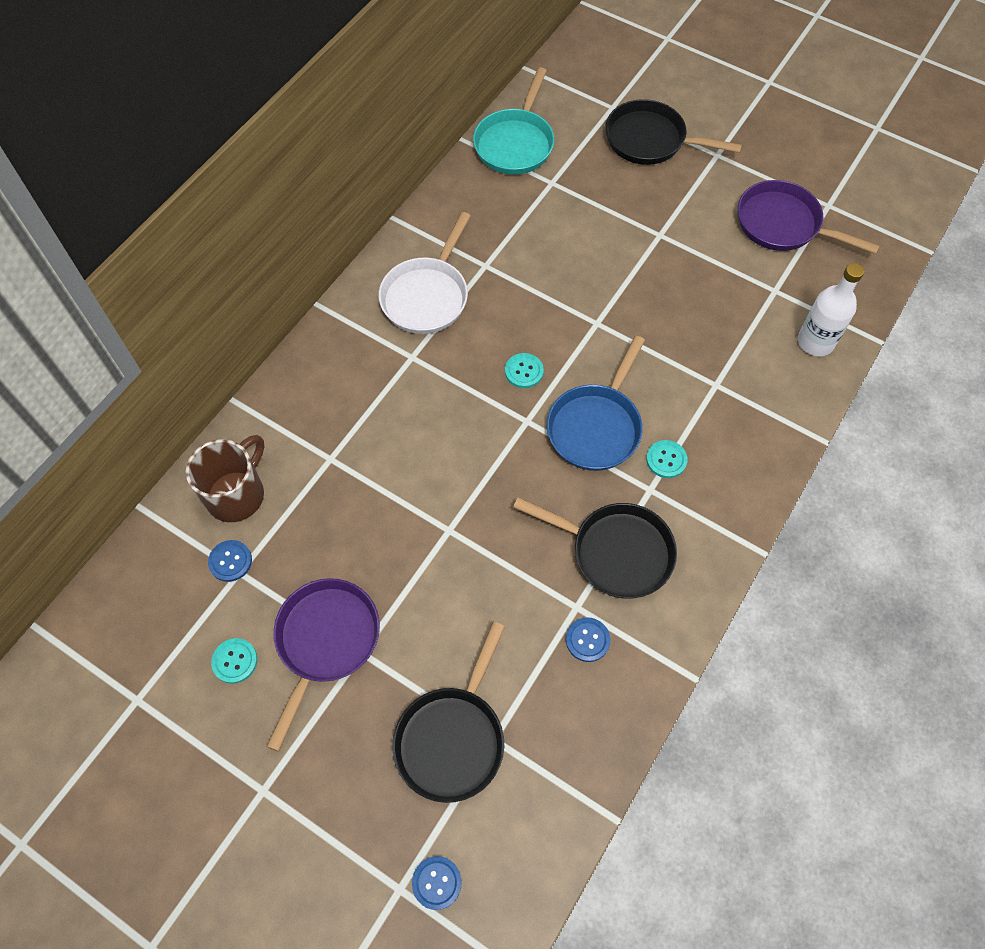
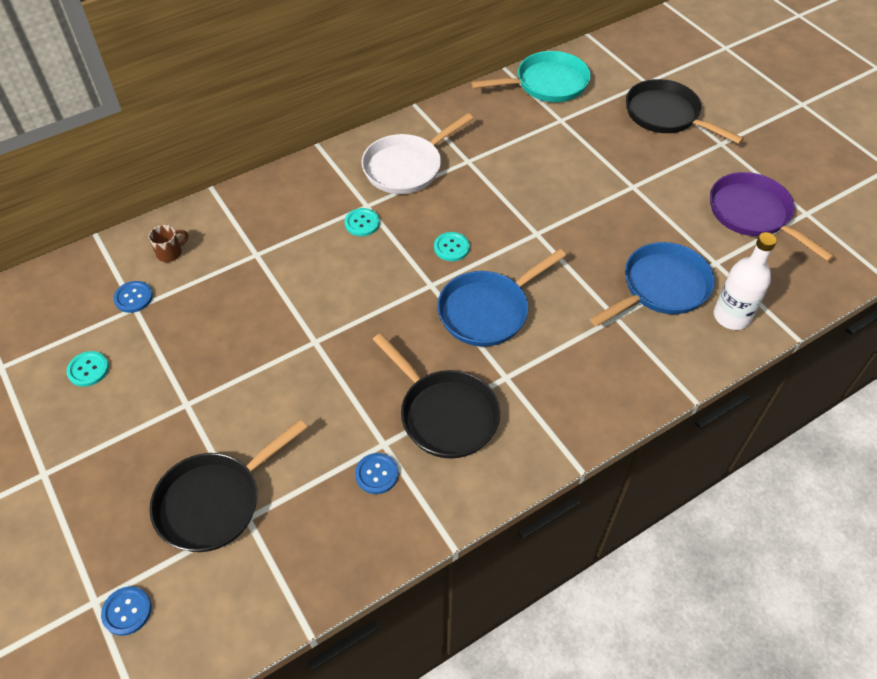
camera: 25 degrees right, 10 degrees down
brown mug [186,435,265,522] -> brown mug [148,225,188,262], size x0.49
purple pan [267,578,380,752] -> none
turquoise pan [473,67,555,175] -> turquoise pan turned 150 degrees counterclockwise [471,51,591,102]
turquoise button [646,440,688,478] -> turquoise button moved to [344,208,380,236]
none -> blue pan [590,242,715,327]

